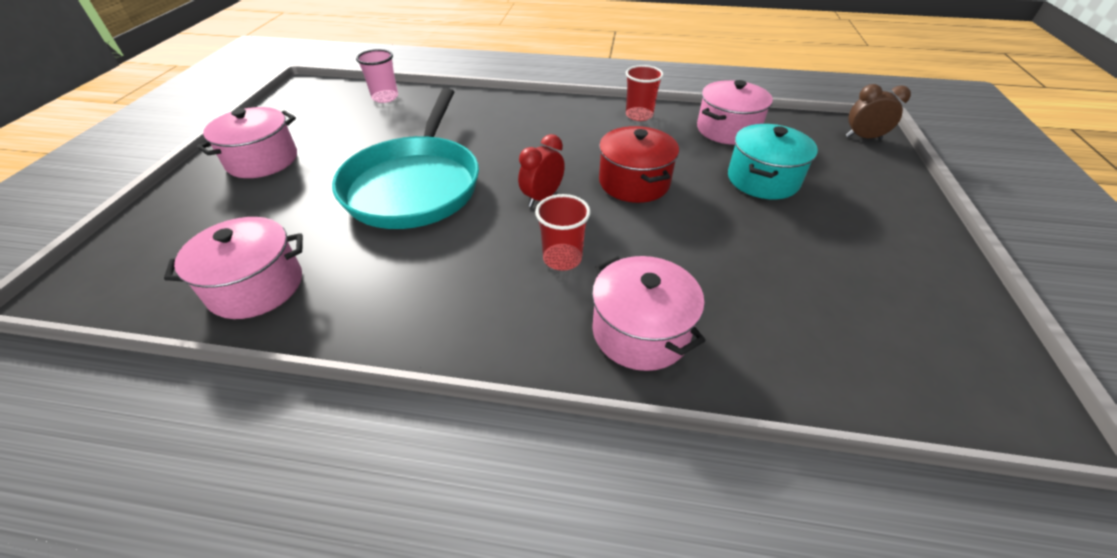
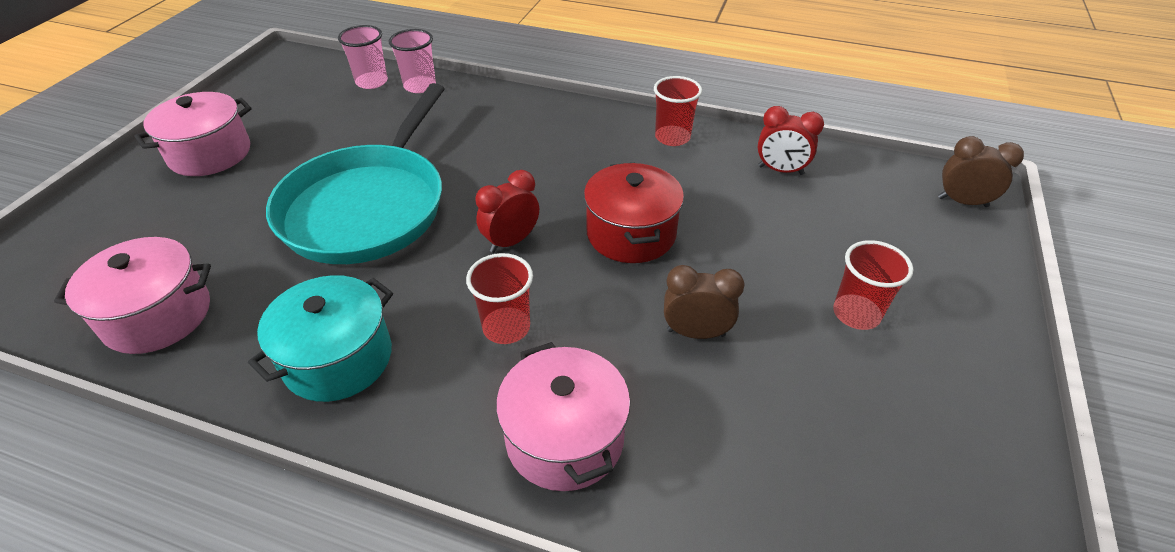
camera: 10 degrees right, 0 degrees up
pink pot [697,80,773,145] -> red clock [758,106,824,175]
turquoise pot [728,124,818,200] -> turquoise pot moved to [248,275,393,402]
none -> pink cup [389,29,436,93]
none -> brown clock [664,265,744,339]
none -> red cup [833,240,914,330]

